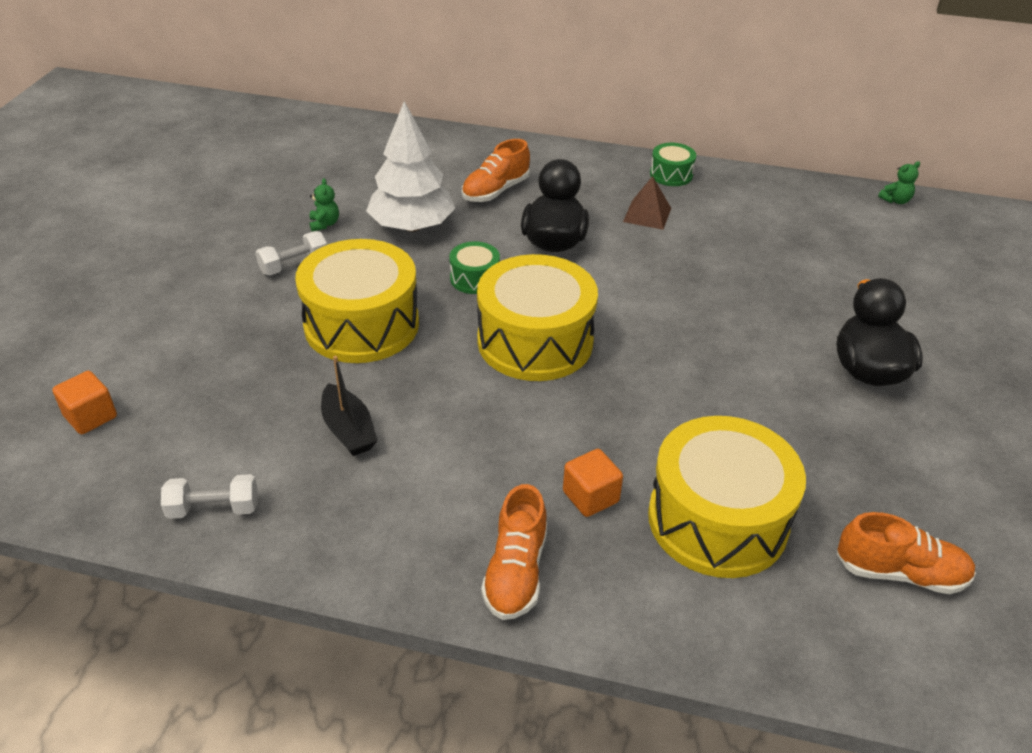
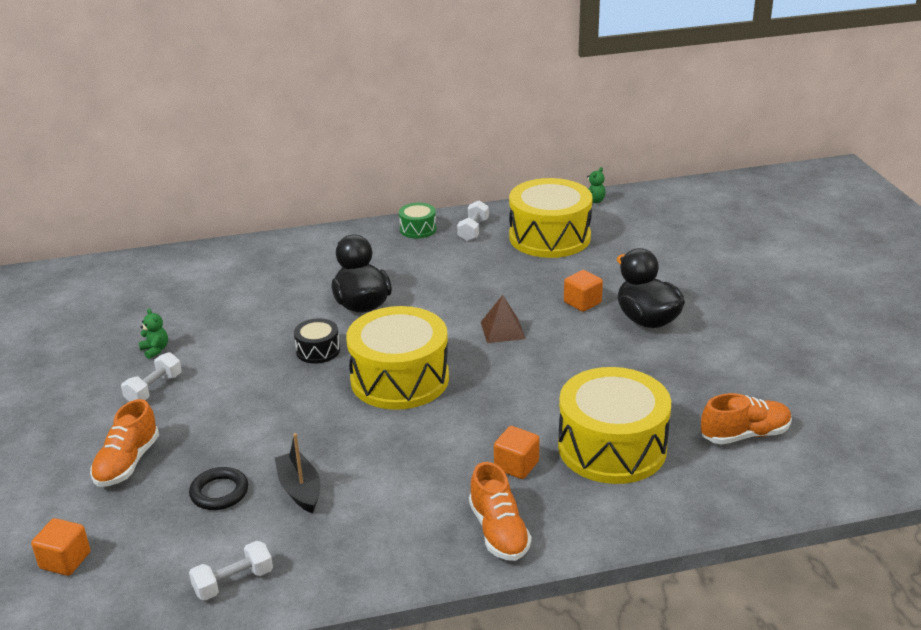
camera: 25 degrees left, 10 degrees down
yellow drum [295,239,419,363] -> yellow drum moved to [509,178,593,258]
black boat [321,356,378,456] -> black boat turned 150 degrees counterclockwise [275,433,320,513]
white tree [366,101,455,232] -> none
green drum [449,241,500,294] -> black drum [294,318,340,364]
orange shoe [462,139,530,202] -> orange shoe moved to [90,399,159,487]
brown pyramid [623,176,671,230] -> brown pyramid moved to [481,295,525,343]
none -> black ring [189,467,248,510]
none -> white dumbbell [457,201,489,241]
none -> orange cube [564,270,603,312]

